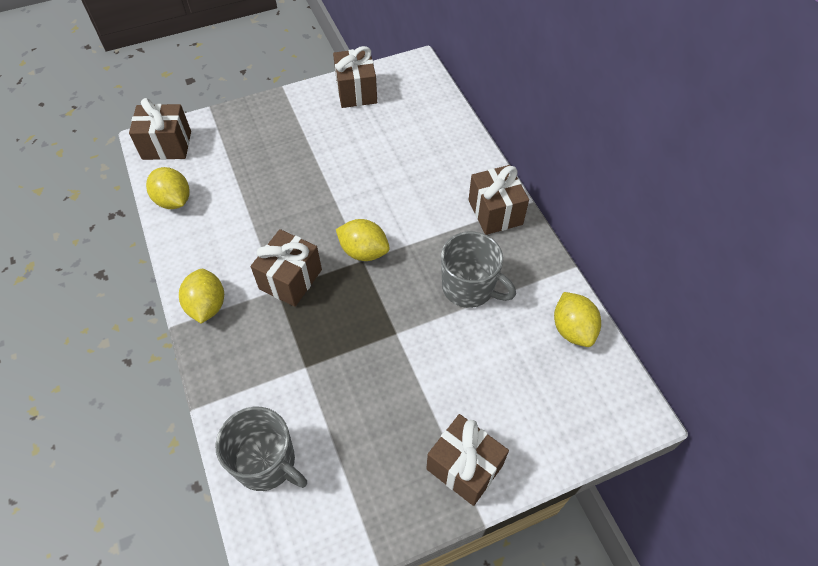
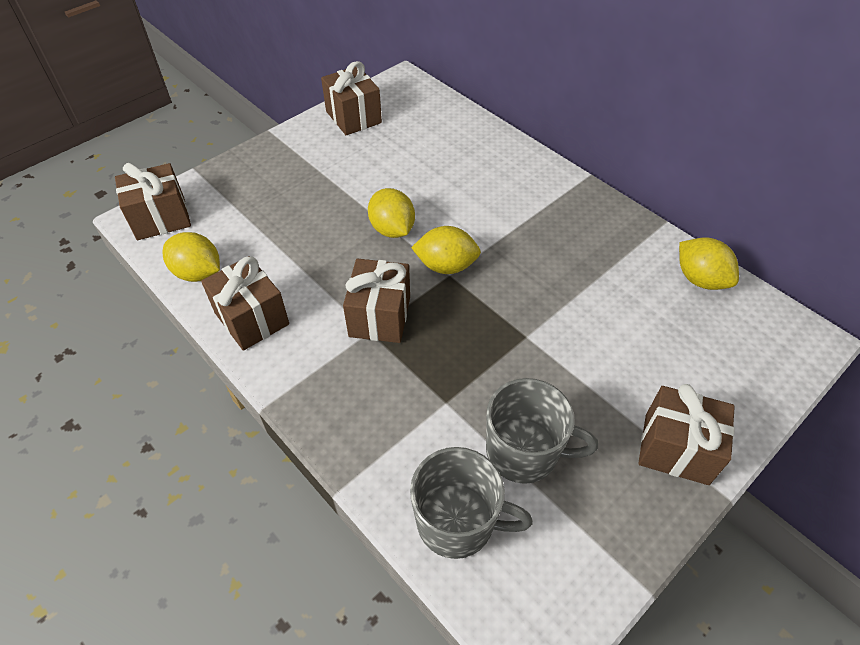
camera: 20 degrees left, 5 degrees down
yellow lemon [179,269,224,324] -> yellow lemon moved to [368,188,415,238]
grey mug [441,232,516,308] -> grey mug moved to [486,378,598,484]
brown gift [469,165,529,235] -> brown gift moved to [201,256,289,351]

